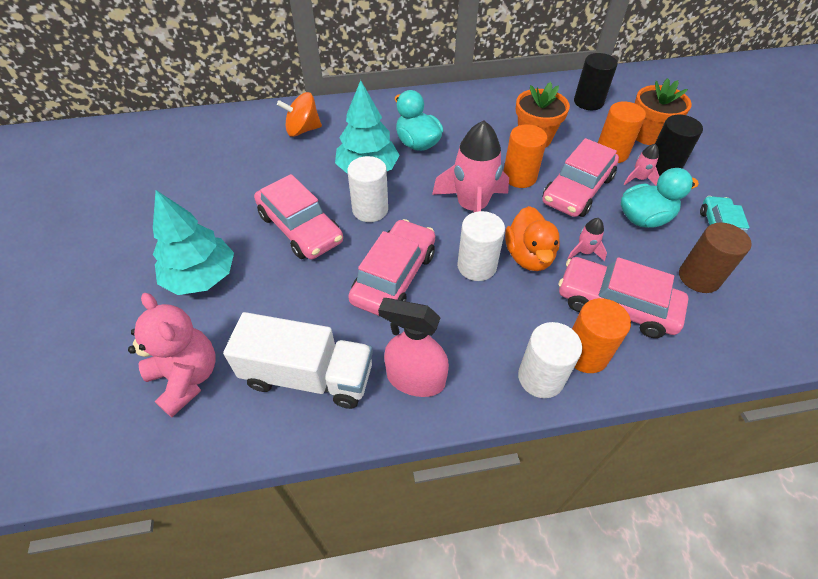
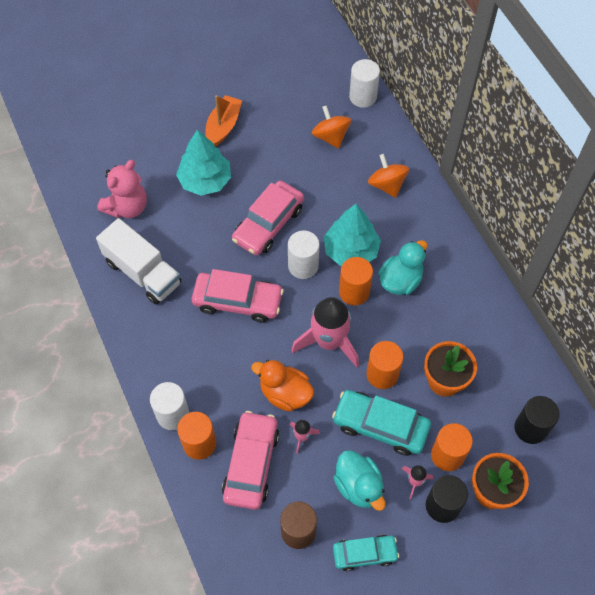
camera: 75 degrees right, 10 degrees up
white truck [223,312,373,409] -> white truck turned 45 degrees counterclockwise [96,218,181,304]
pink spray bottle [378,298,449,397] -> none
white cylinder [457,211,505,281] -> white cylinder moved to [349,59,380,108]
orange duck [505,206,560,271] -> orange duck turned 45 degrees clockwise [251,360,314,411]
pink car [542,138,619,217] -> turquoise car [332,390,431,456]
none -> orange boat [205,95,242,147]
none -> orange spinning top [312,105,351,149]
none -> orange cylinder [339,257,373,305]

